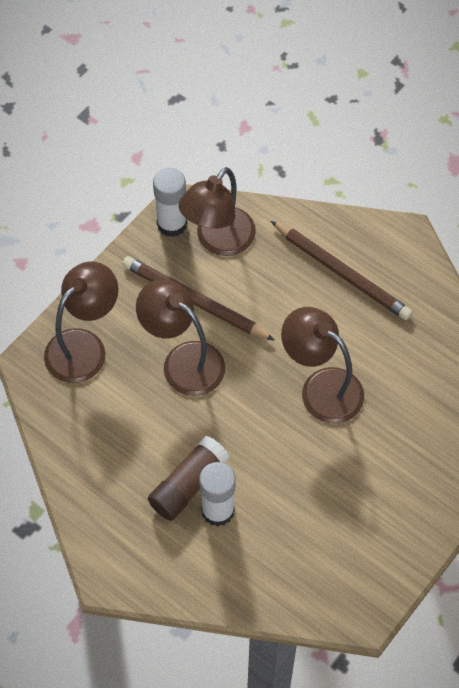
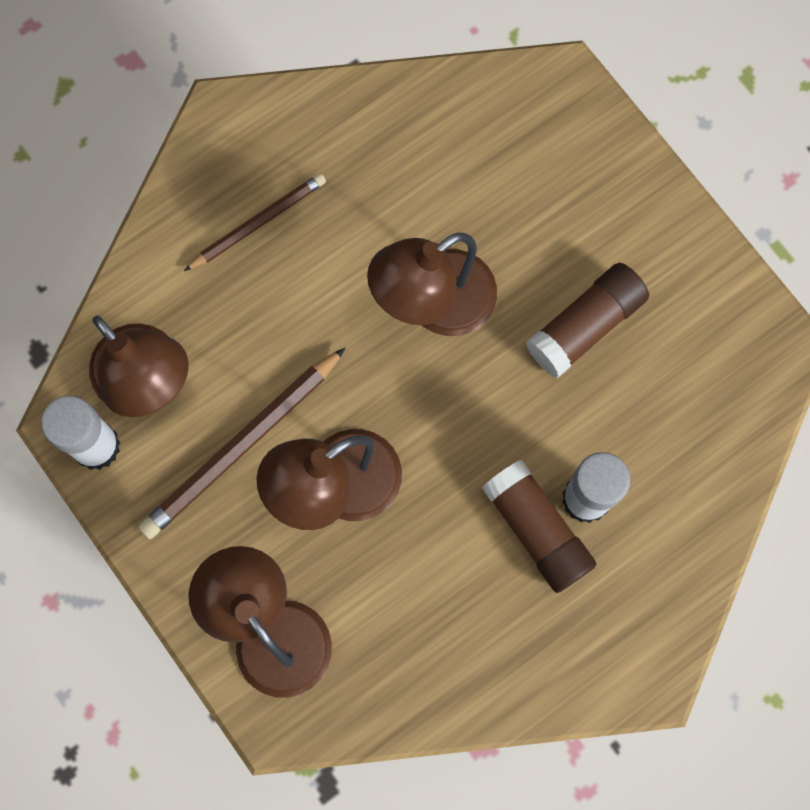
camera: 75 degrees left, 15 degrees up
brown pencil [271,221,412,320] -> brown pencil [184,173,326,271], size x0.64
none -> brown glue stick [526,263,649,378]

